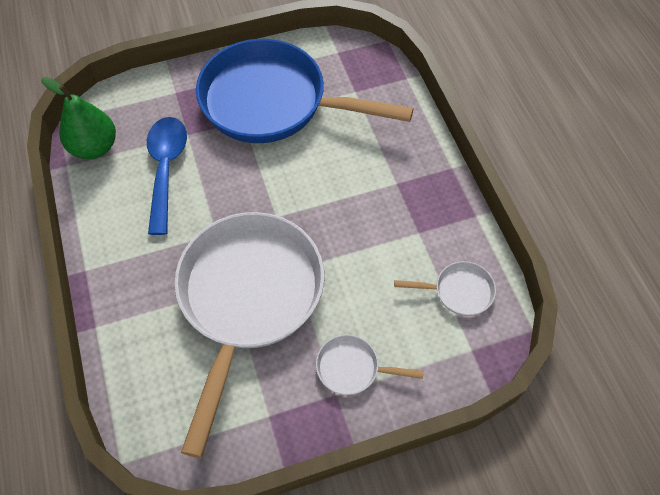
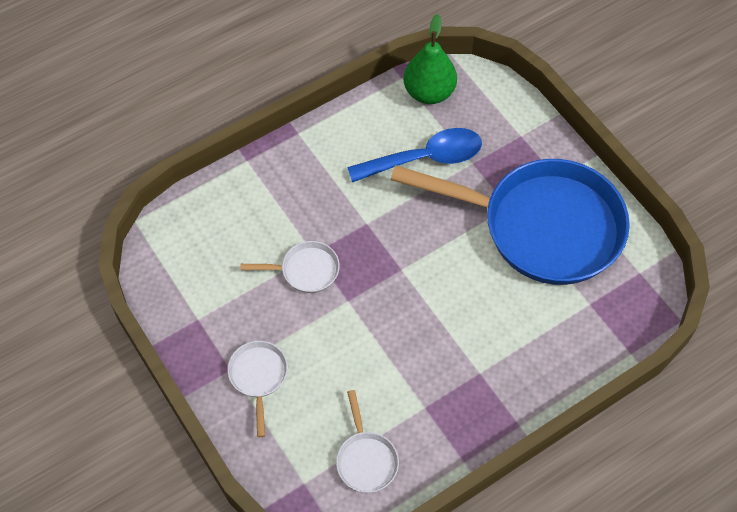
camera: 75 degrees right, 0 degrees up
white pan [175,212,325,458] -> white pan [240,241,340,293], size x0.40
blue pan [196,39,414,143] -> blue pan turned 105 degrees clockwise [391,159,630,285]

